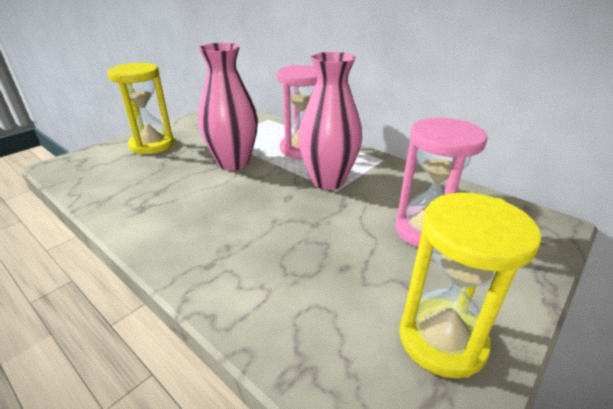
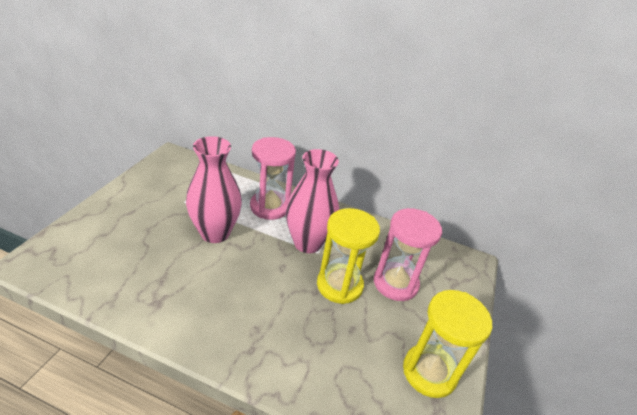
camera: 25 degrees left, 5 degrees up
yellow hourglass [107,63,174,154] -> yellow hourglass moved to [317,208,380,304]

